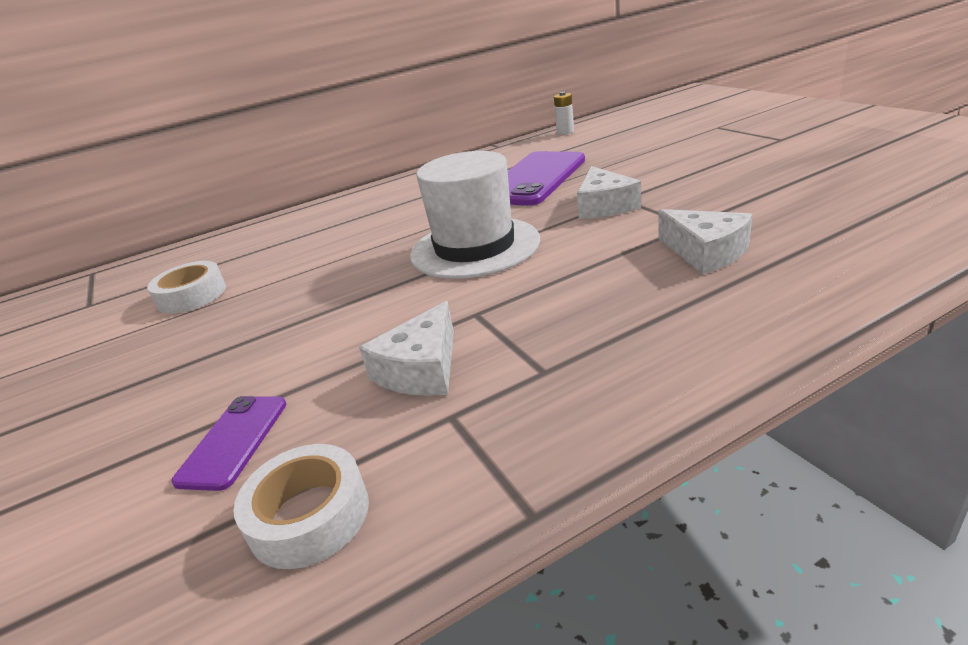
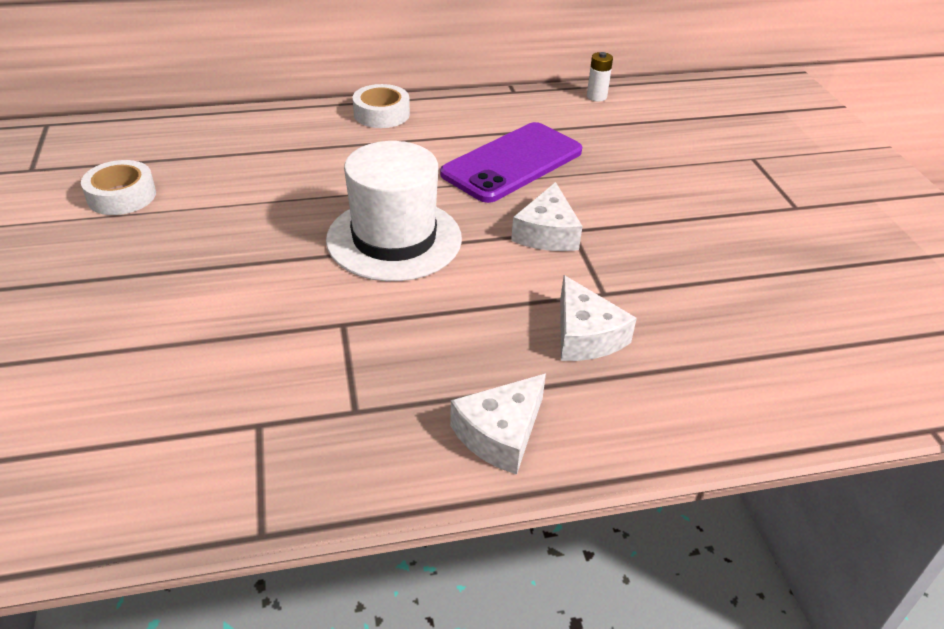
camera: 10 degrees right, 10 degrees up
purple phone [171,396,287,491] -> none
white tape [233,444,369,569] -> white tape moved to [353,84,410,128]
white cheese [359,301,454,396] -> white cheese moved to [450,374,546,475]

